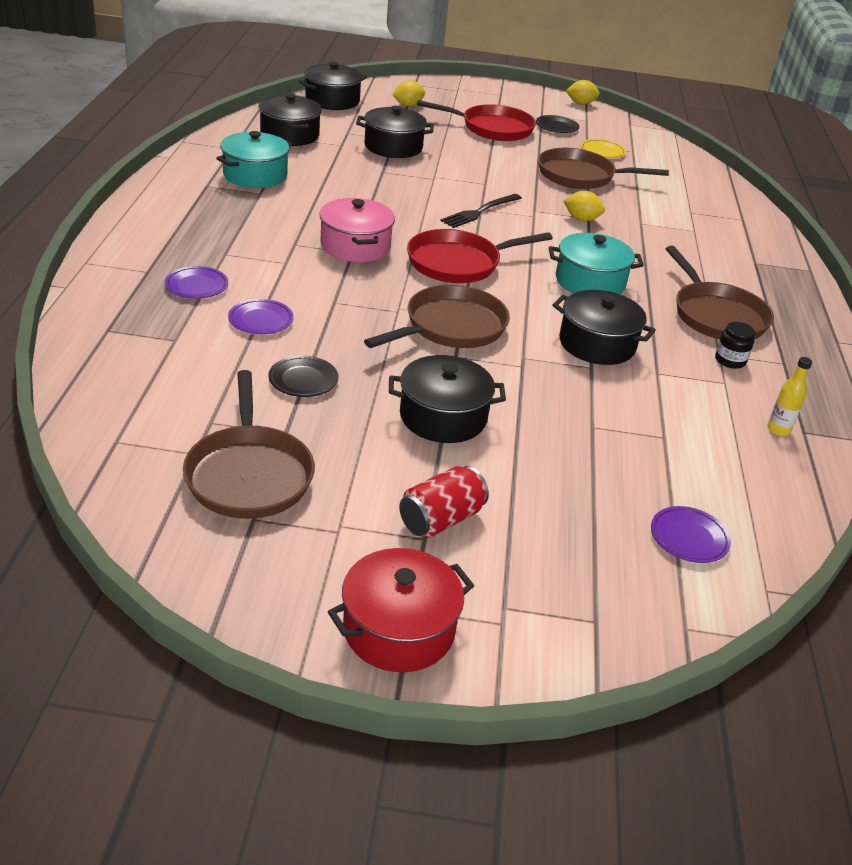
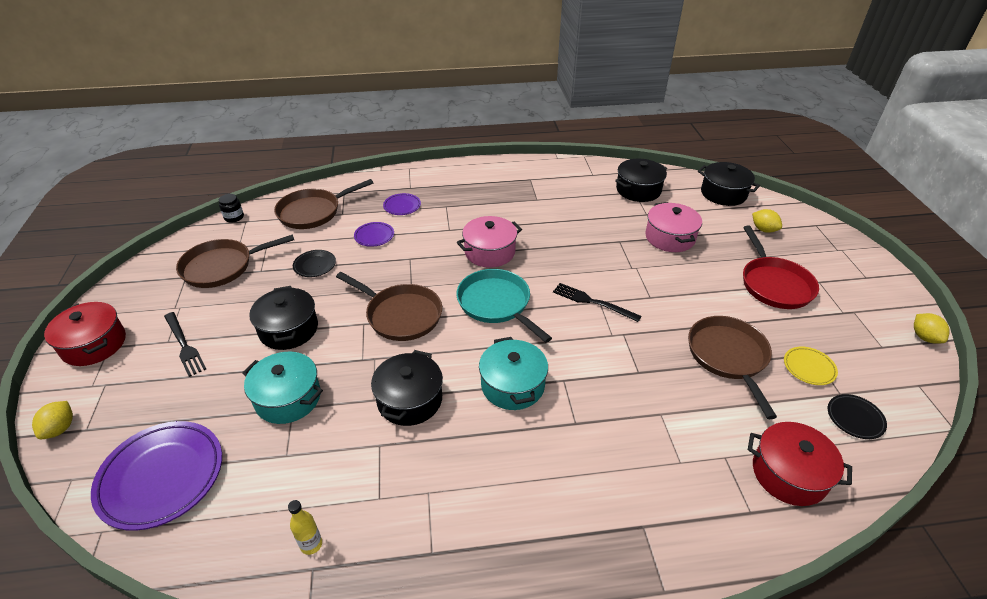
camera: 80 degrees right, 5 degrees up
turquoise pot [216,131,292,188] -> turquoise pot moved to [242,352,323,424]
black pot [356,106,434,158] -> pink pot [645,202,702,252]
red can [399,466,489,538] -> black fork [164,312,206,377]
red pan [407,229,553,283] -> turquoise pan [456,269,552,343]
black plate [536,115,579,133] -> black plate moved to [828,394,887,439]
yellow lemon [564,191,605,221] -> yellow lemon moved to [32,401,73,439]
purple plate [651,506,731,563] -> purple plate [91,421,222,531], size x2.05
brown pan [665,246,774,339] -> brown pan moved to [274,179,374,229]
black jar [715,322,755,369] -> black jar moved to [219,194,244,223]
none -> red pot [748,422,852,506]

